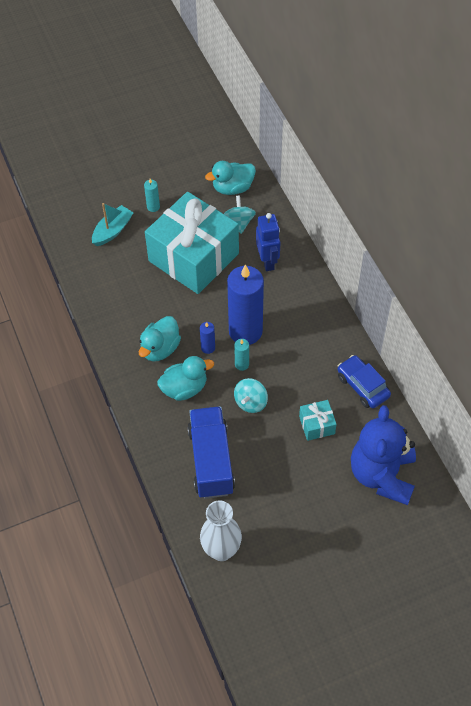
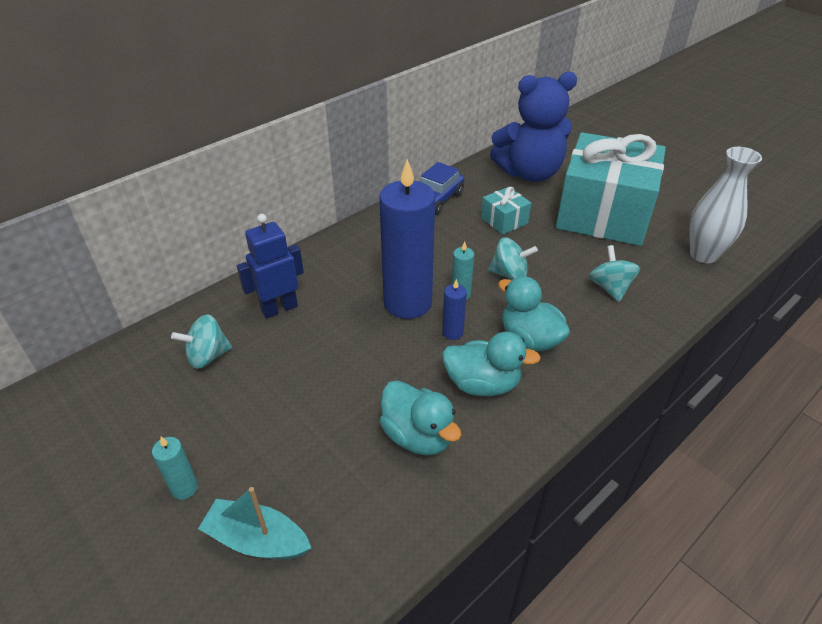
camera: 110 degrees left, 15 degrees down
turquoise gift [145,192,239,294] -> turquoise gift moved to [556,132,666,246]
blue truck [187,406,235,499] -> turquoise spinning top [589,245,640,302]
turquoise duck [205,161,256,195] -> turquoise duck moved to [379,380,461,455]

